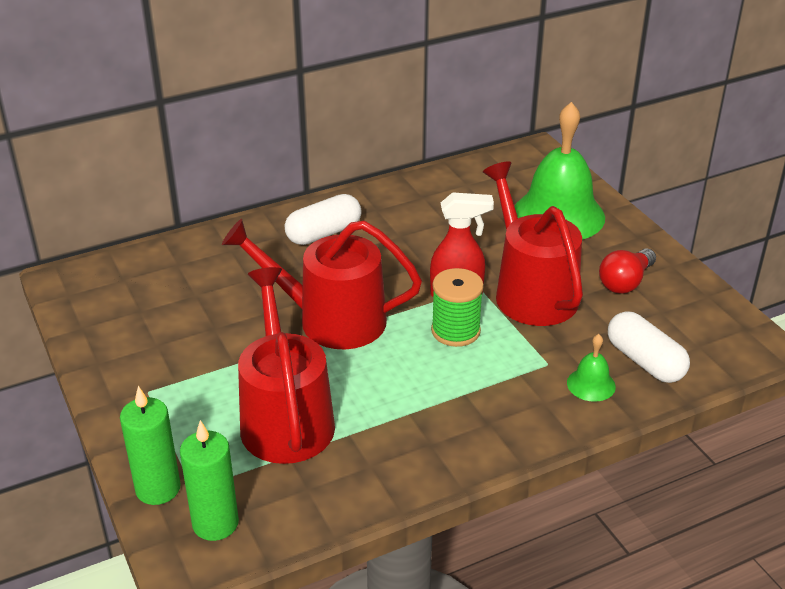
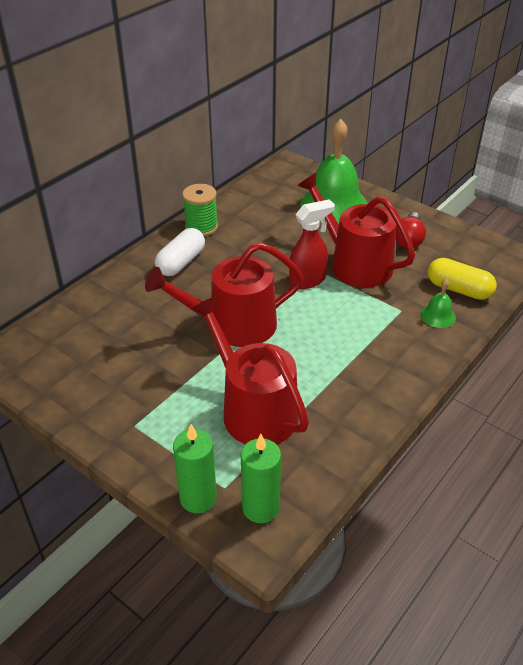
camera: 25 degrees left, 5 degrees up
green spool [431,268,484,347] -> green spool moved to [182,184,218,236]
white capsule [608,311,690,383] -> yellow capsule [428,258,497,300]

